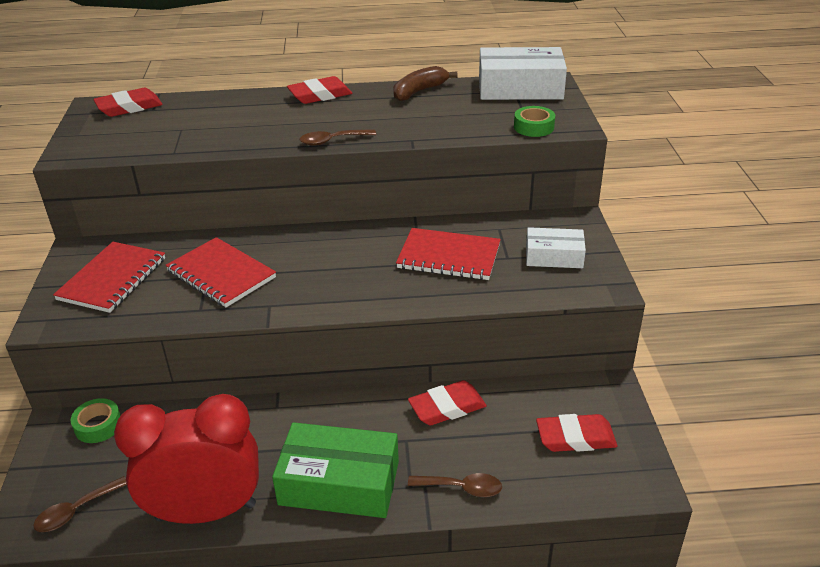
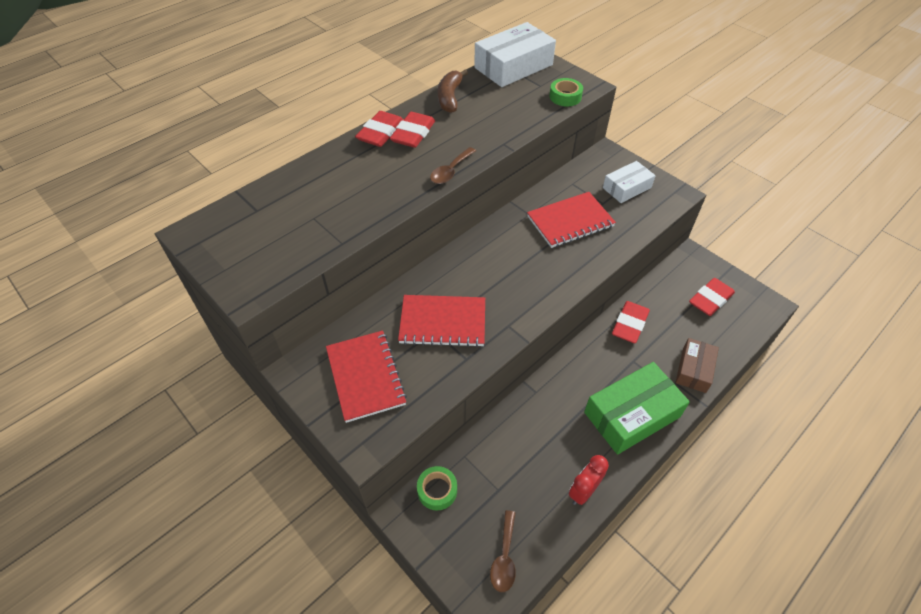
camera: 40 degrees left, 15 degrees up
red eraser [93,88,163,117] -> red eraser moved to [390,112,435,148]
red clock [114,394,259,524] -> red clock [569,455,609,505], size x0.46
brown spoon [408,473,502,497] -> brown box [675,338,719,393]

